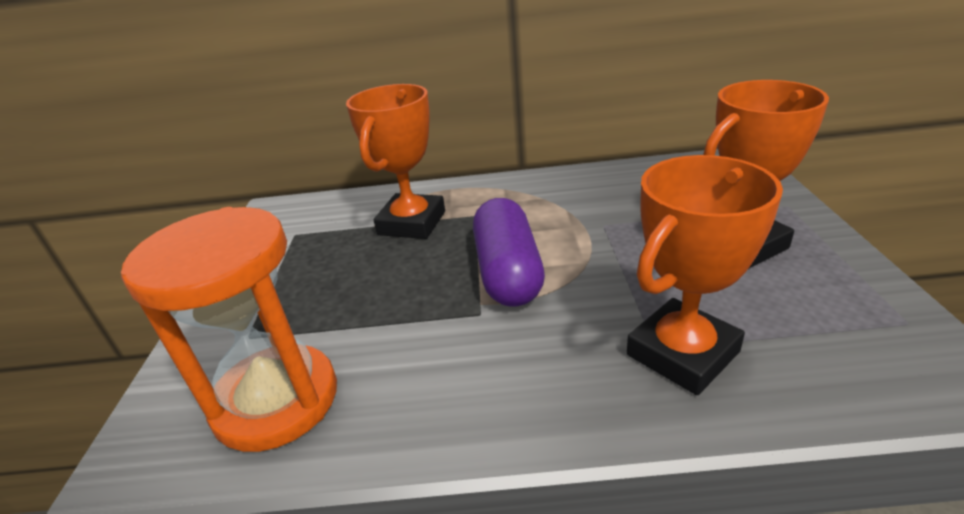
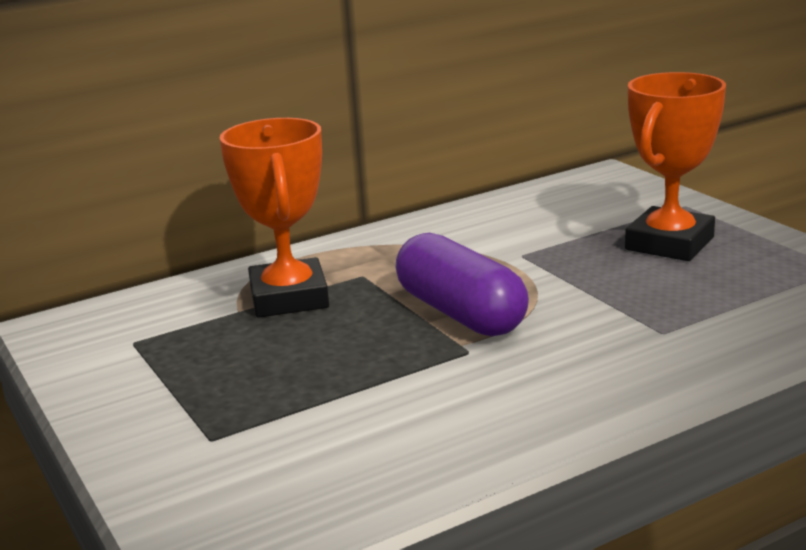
camera: 30 degrees left, 10 degrees down
orange hourglass [121,207,337,452] -> none
orange trophy [627,155,783,395] -> none

